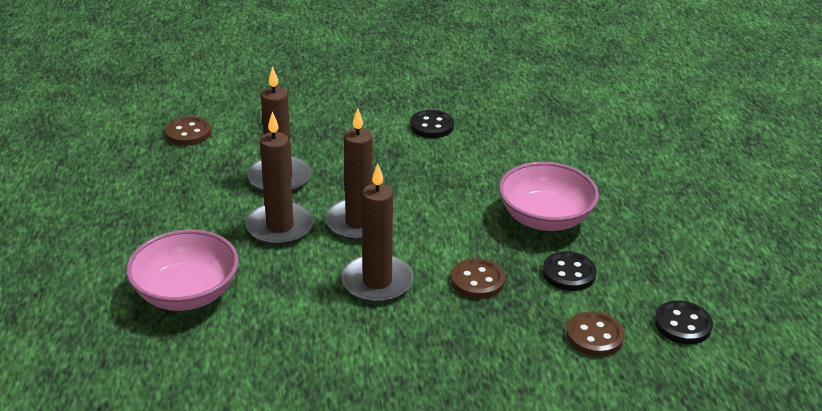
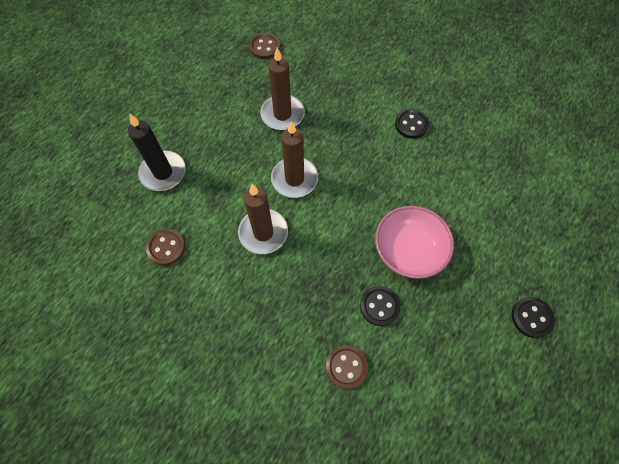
camera: 40 degrees right, 30 degrees up
pink bowl [126,230,239,311] -> black candle [128,114,186,191]
brown candle [246,112,314,245] -> none
brown button [451,258,505,299] -> brown button moved to [146,229,185,266]
black button [655,300,713,344] -> black button moved to [512,297,555,338]

